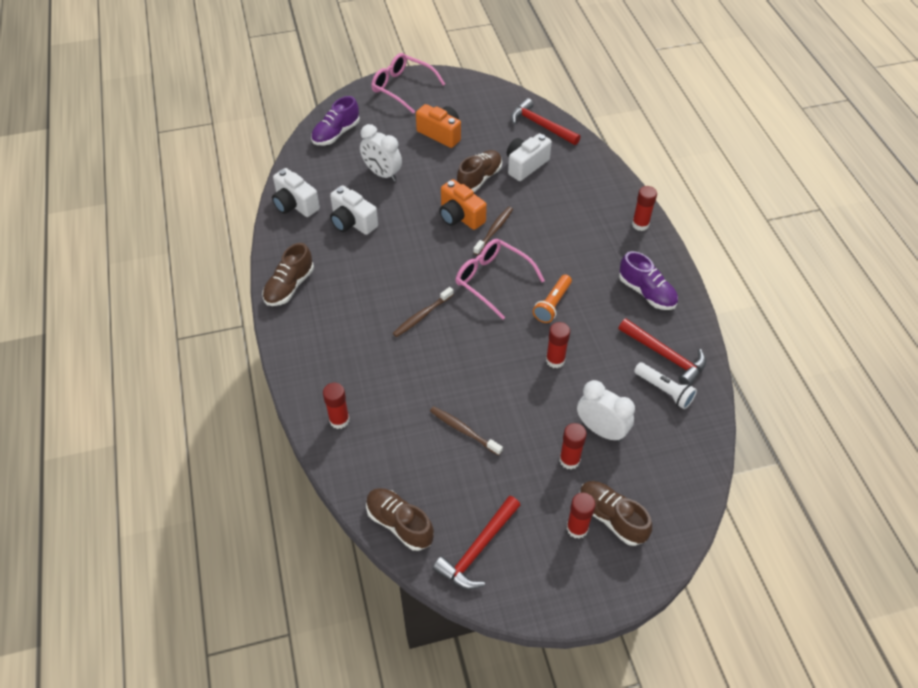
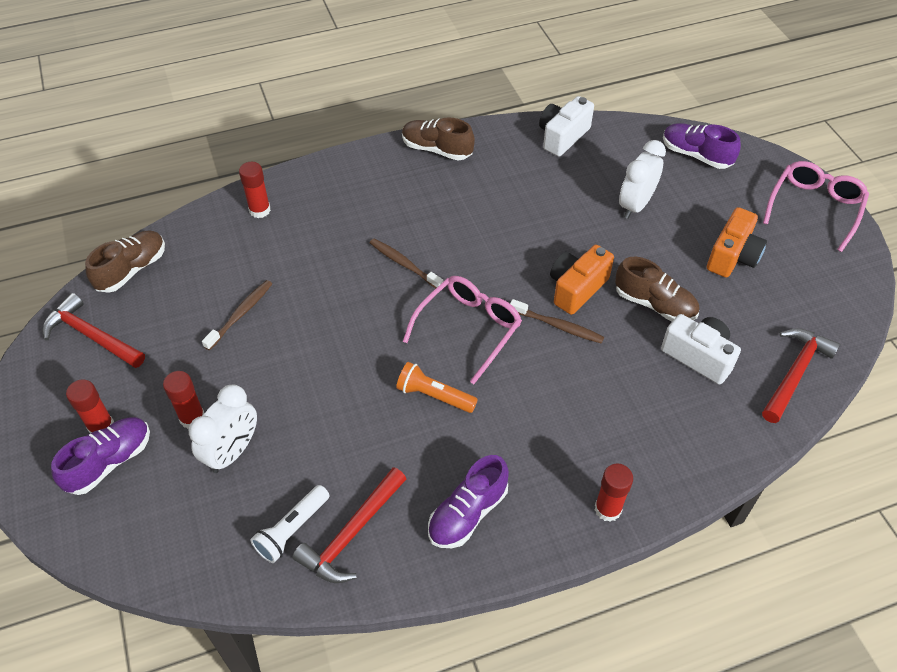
camera: 85 degrees right, 0 degrees up
white camera [330,185,378,235] -> none
red glue stick [546,322,570,368] -> none
brown shoe [579,481,652,546] -> purple shoe [51,417,150,495]

